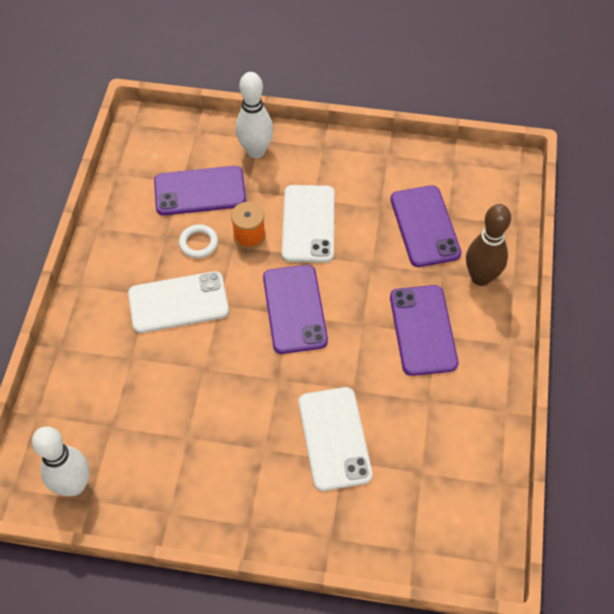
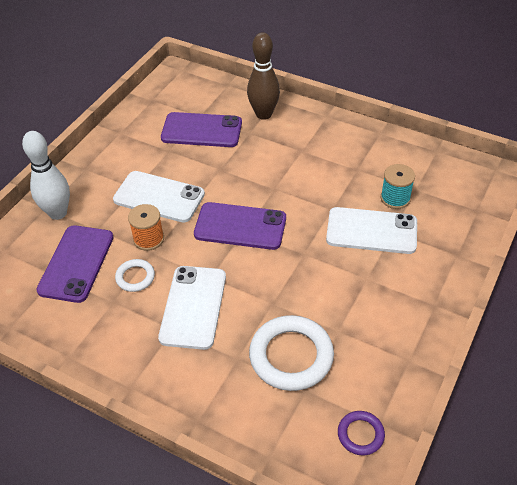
camera: 70 degrees left, 10 degrees down
white bowling pin [32,426,90,496] -> purple ring [338,411,385,456]
purple phone [390,285,458,376] -> none
none -> white ring [249,315,334,391]
none -> turquoise spool [381,164,415,209]

